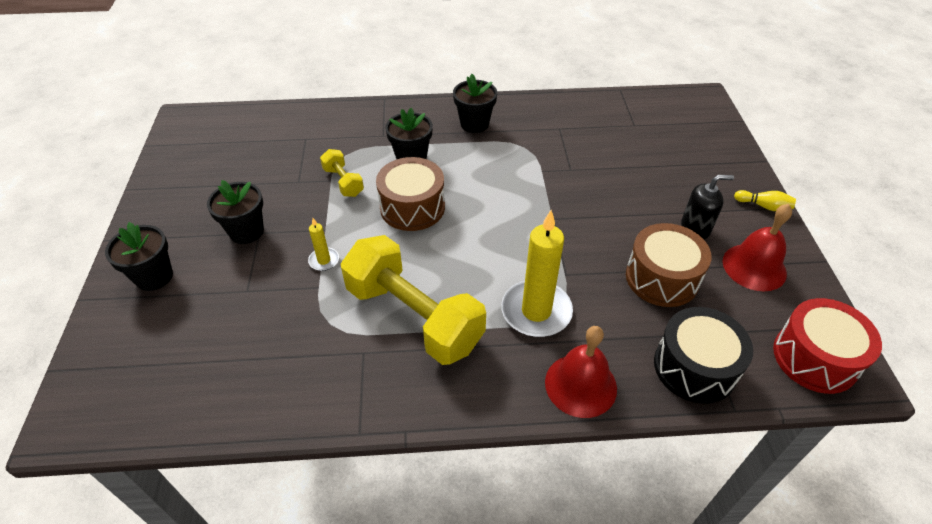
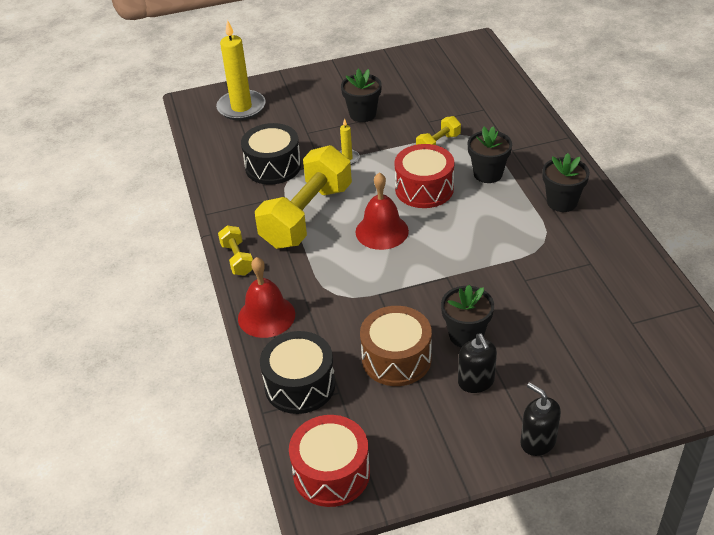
camera: 80 degrees right, 5 degrees down
black flower pot [105,222,173,291] -> black flower pot moved to [441,285,494,348]
brown drum [376,157,445,231] -> red drum [394,144,454,208]
yellow candle [501,210,573,337] -> yellow candle moved to [216,20,266,120]
red bell [723,204,792,291] -> red bell moved to [355,172,409,250]
yellow bowling pin [734,190,796,211] -> black soap dispenser [521,382,561,456]
none -> yellow dumbbell [218,225,253,276]
none -> black drum [241,123,301,185]

